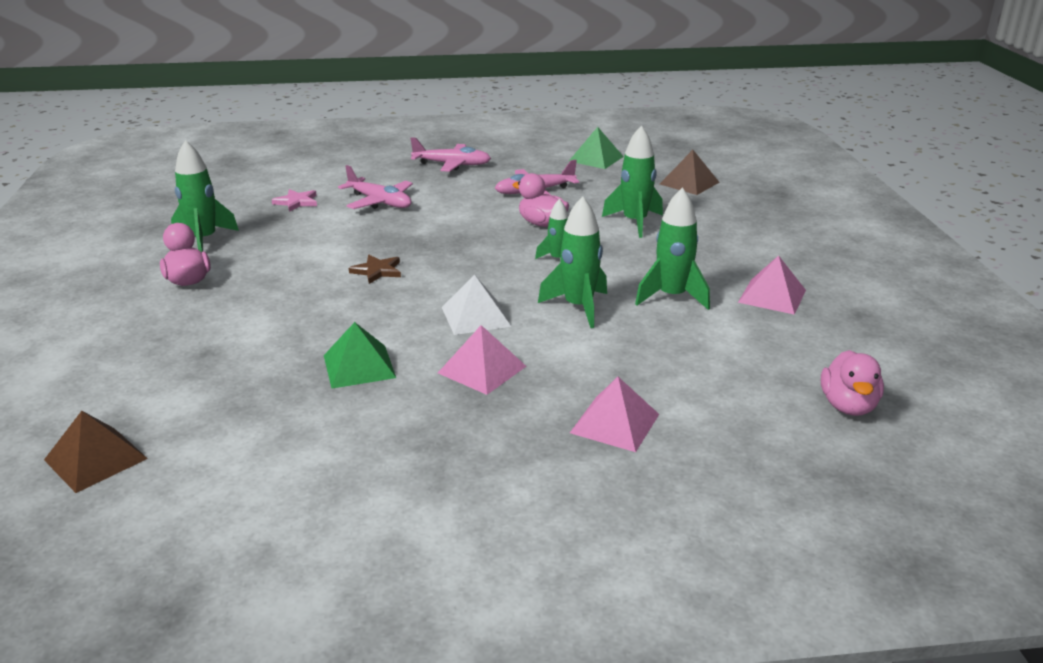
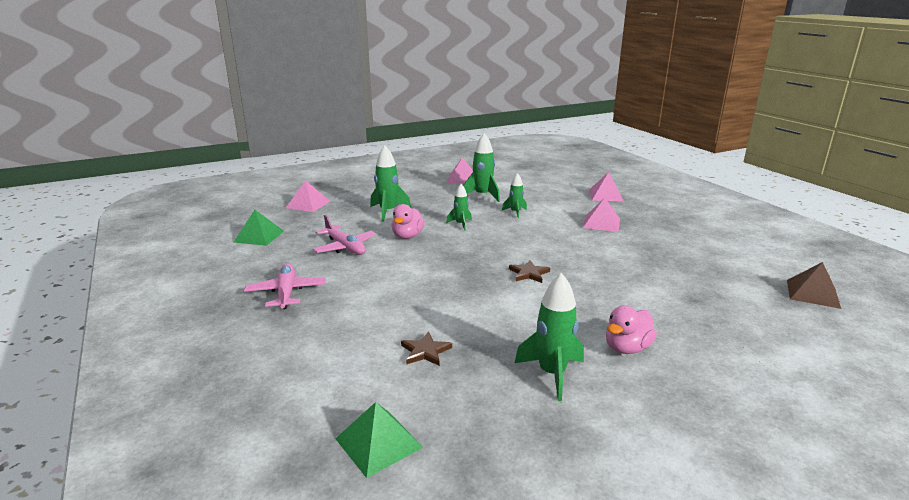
camera: 110 degrees left, 5 degrees down
pink star [272,189,317,212] -> brown star [401,332,452,366]
green pyramid [324,322,396,389] -> green pyramid moved to [335,402,423,478]
pink plane [338,165,413,209] -> none
white pyramid [442,275,512,335] -> none
green rocket [538,196,607,328] -> green rocket [502,173,527,218], size x0.60
brown pyramid [660,150,720,195] -> pink pyramid [286,180,330,212]
pink duck [821,350,884,416] -> none

